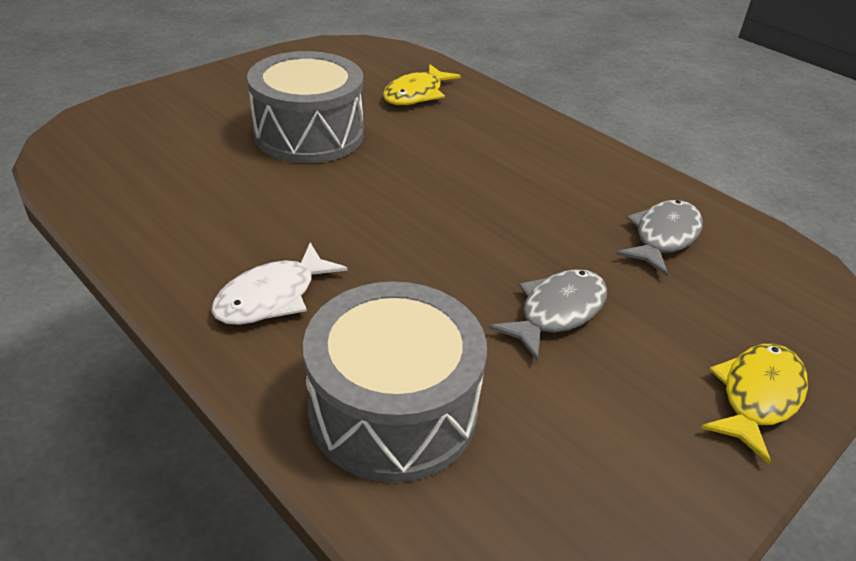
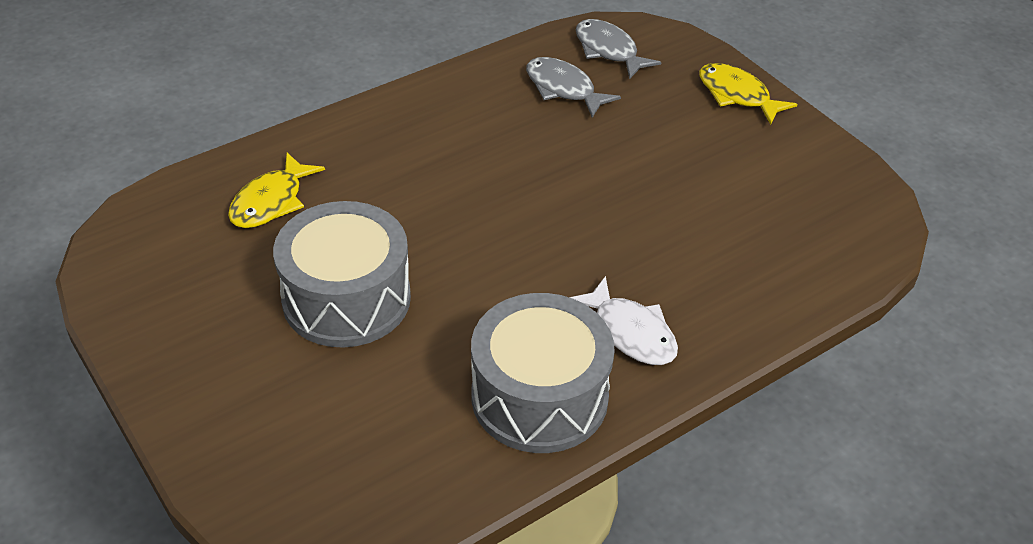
camera: 80 degrees left, 5 degrees up
grey drum [303,281,487,483] -> grey drum moved to [471,293,615,453]
yellow fish [383,64,461,105] -> yellow fish turned 75 degrees clockwise [228,153,325,228]
grey fish [489,269,607,360] -> grey fish moved to [576,19,661,79]

